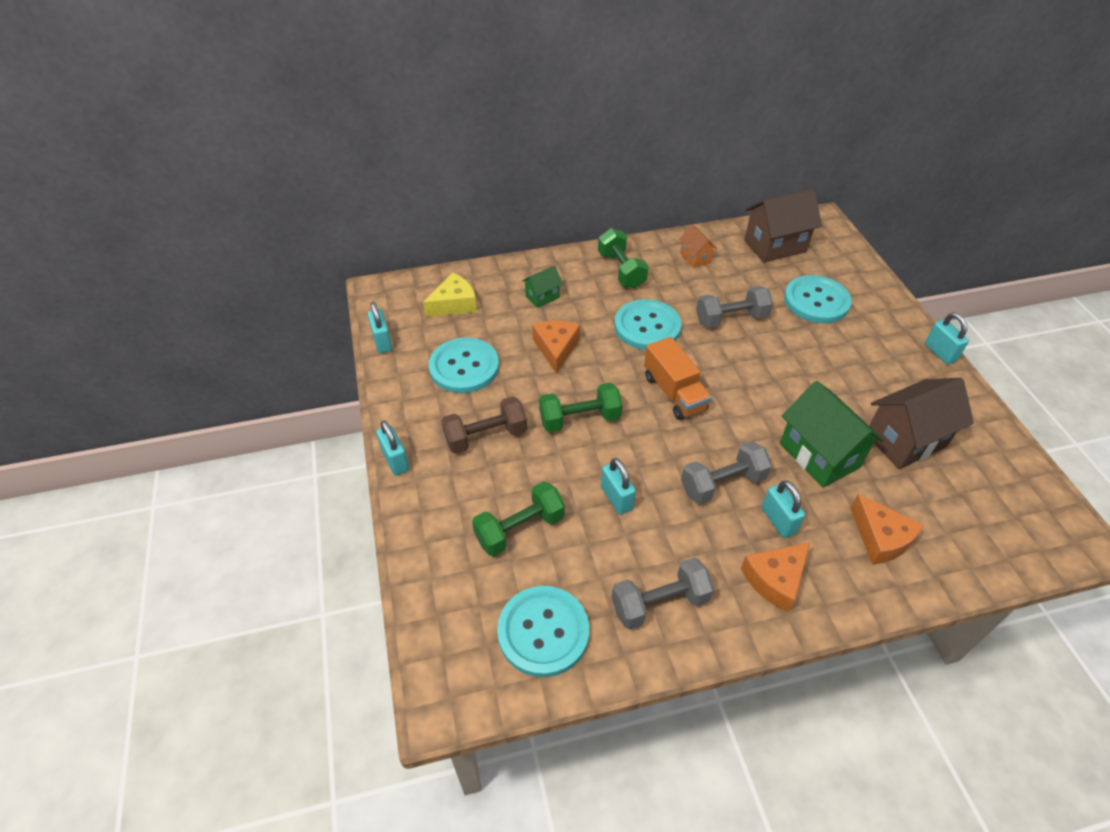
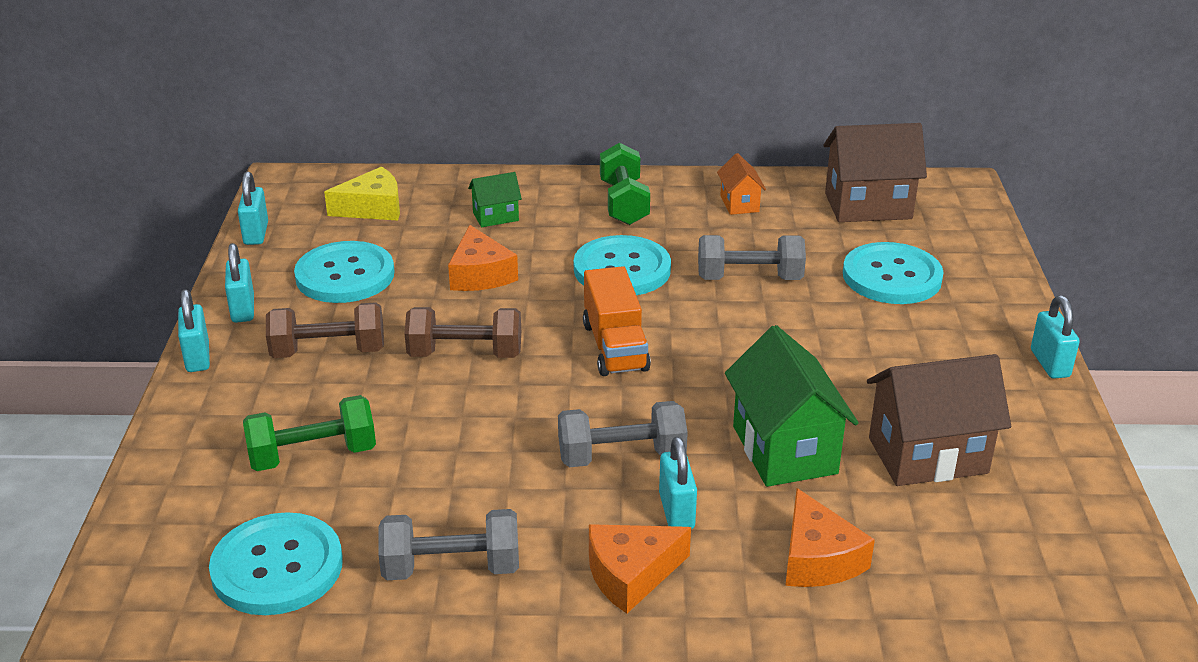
camera: 15 degrees right, 15 degrees down
orange cheese [532,321,580,374] -> orange cheese turned 150 degrees clockwise [448,225,518,291]
green dumbbell [539,383,623,432] -> brown dumbbell [404,307,521,358]
turquoise padlock [601,458,636,515] -> turquoise padlock moved to [225,243,254,323]

